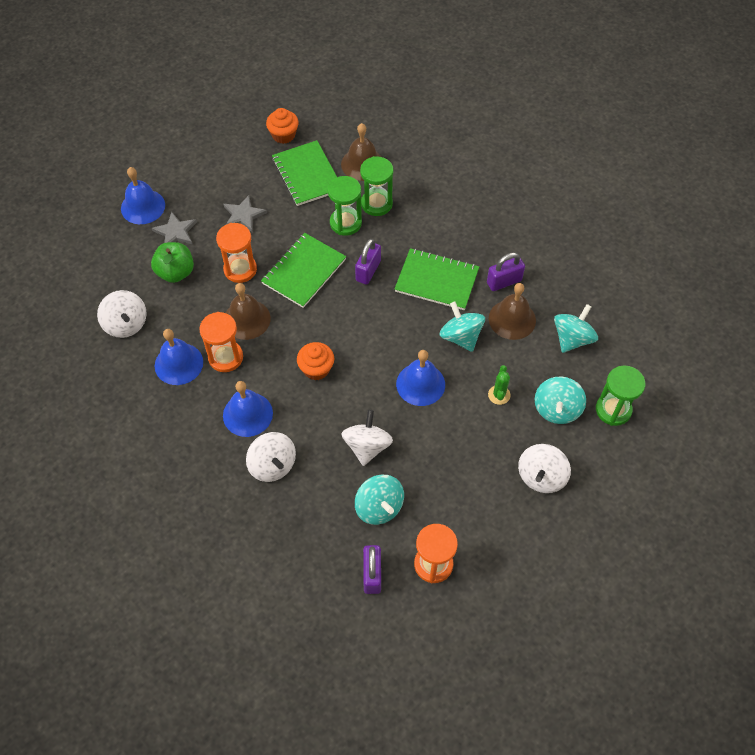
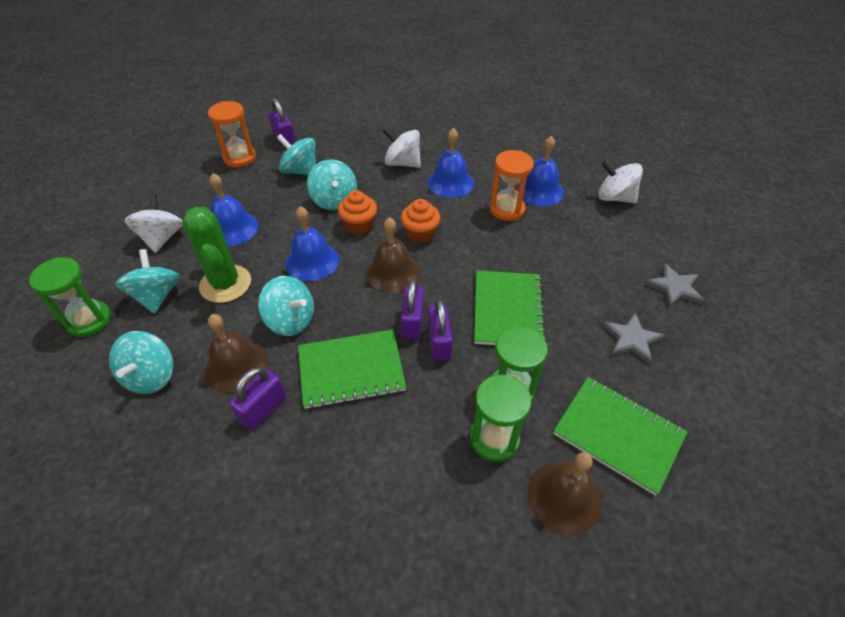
camera: 150 degrees right, 10 degrees down
blue bell [121,167,165,224] -> blue bell moved to [210,173,258,246]
green apple [151,242,194,283] -> none
orange hourglass [216,223,257,283] -> none
brown bell [226,283,271,340] -> brown bell moved to [366,217,420,293]
orange cupcake [266,108,299,144] -> orange cupcake moved to [338,190,377,234]
white spinning top [341,410,393,466] -> turquoise spinning top [307,159,357,210]
green cactus [488,365,511,405] -> green cactus [182,207,251,303], size x2.03
none -> purple padlock [401,279,424,340]

